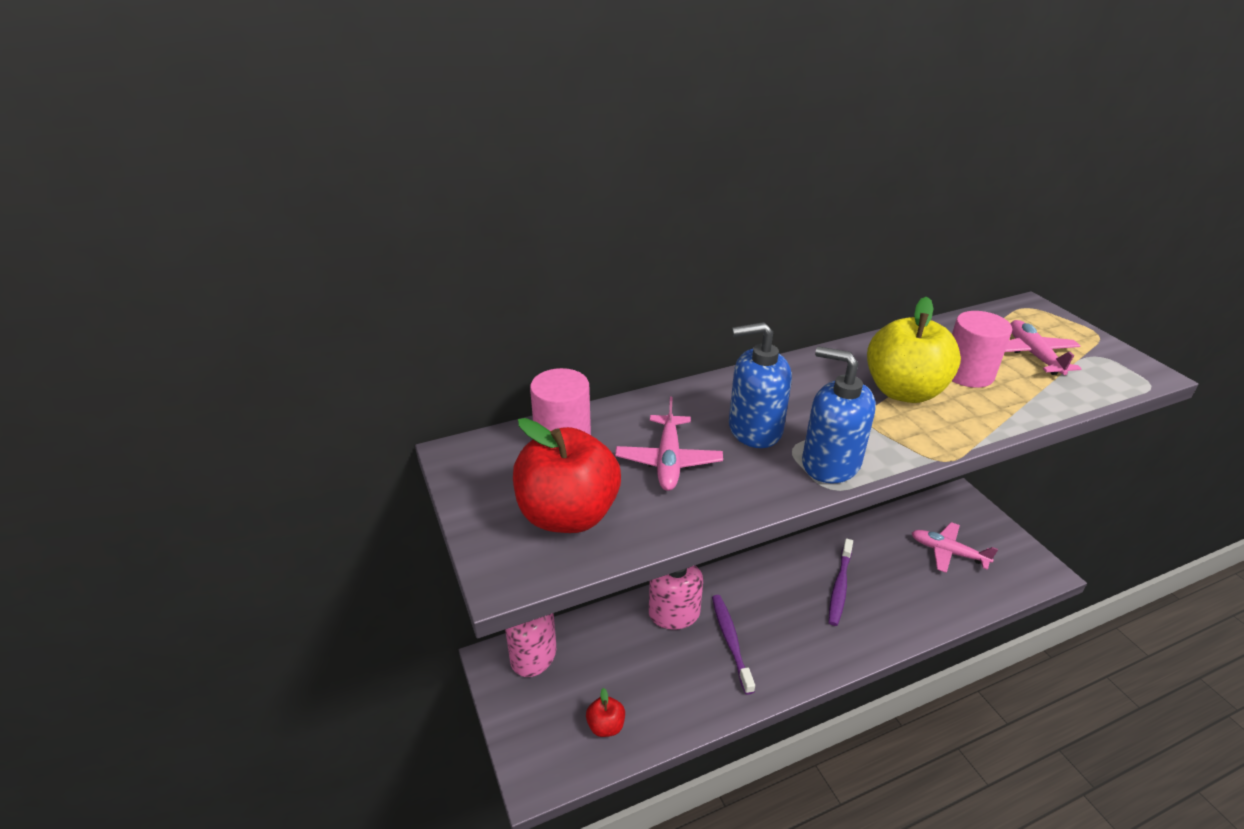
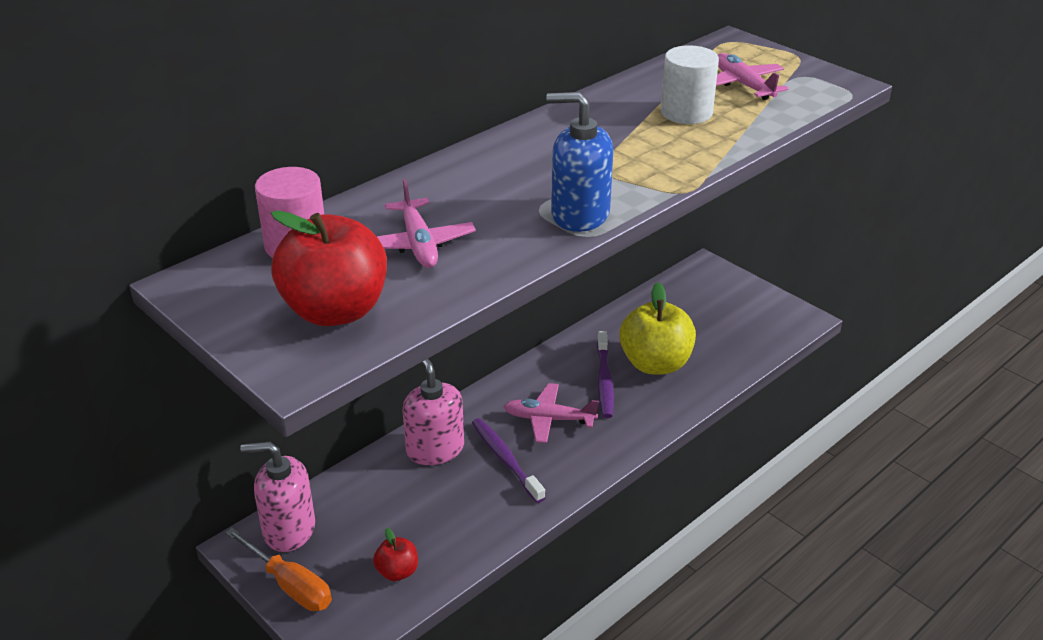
camera: 20 degrees left, 0 degrees up
blue soap dispenser [729,322,792,448] -> none
yellow apple [867,297,961,403] -> yellow apple moved to [619,283,696,375]
pink plane [912,522,998,573] -> pink plane moved to [503,383,599,443]
pink cylinder [952,311,1012,388] -> white cylinder [661,45,719,124]
none -> orange screwdriver [225,528,332,611]

